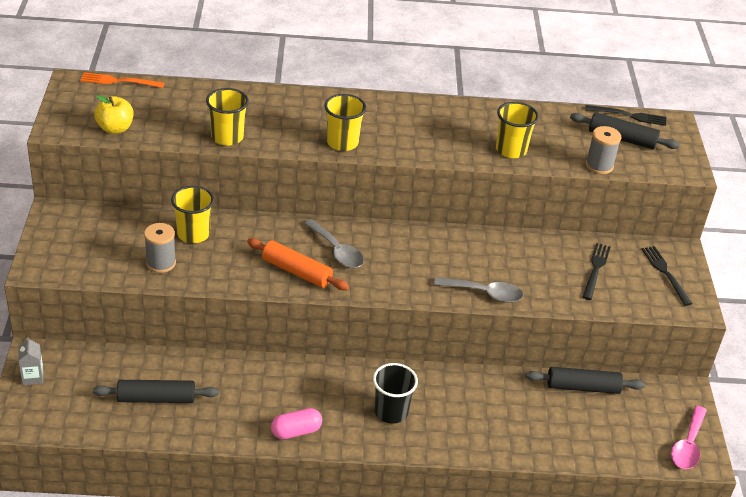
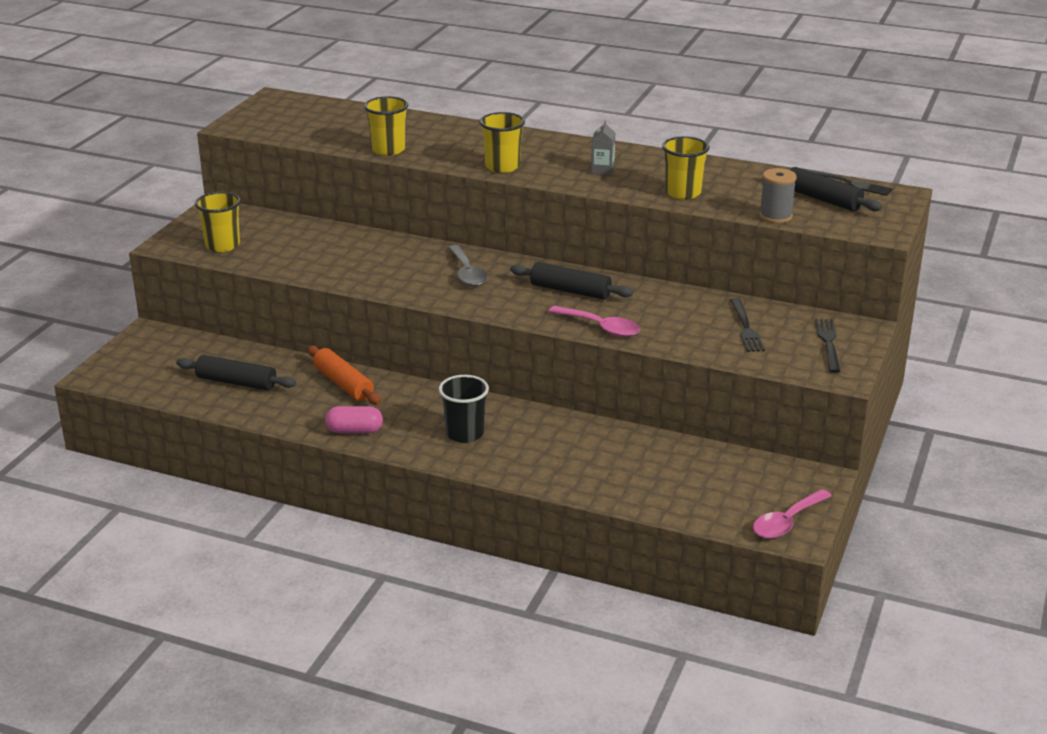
camera: 25 degrees right, 10 degrees down
grey carton [18,337,43,385] -> grey carton moved to [591,120,615,175]
orange fork [80,72,164,88] -> none
yellow apple [94,95,133,134] -> none
grey spool [144,223,176,273] -> none
yellow cup [171,186,214,243] -> yellow cup moved to [195,192,241,252]
orange rolling pin [247,238,349,290] -> orange rolling pin moved to [307,345,381,405]
grey spoon [434,277,523,303] -> pink spoon [548,306,640,337]
black rolling pin [526,367,645,394] -> black rolling pin moved to [510,262,633,300]
black fork [583,243,611,300] -> black fork turned 135 degrees clockwise [730,298,765,352]

